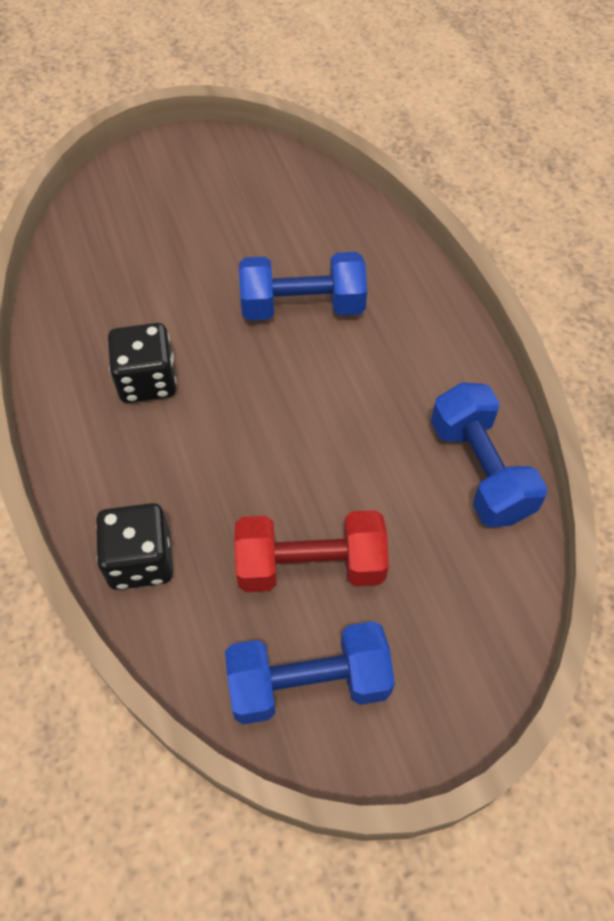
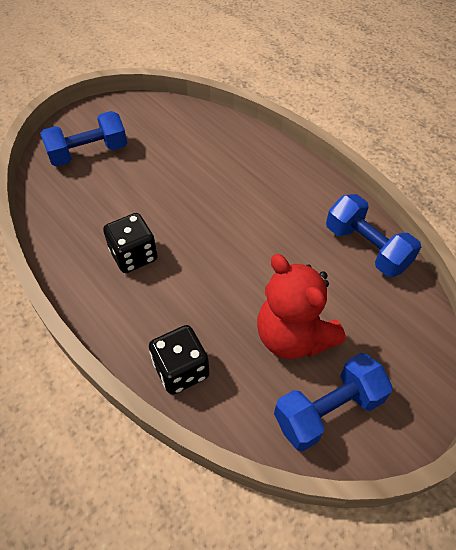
camera: 20 degrees left, 5 degrees down
red dumbbell [234,510,389,592] -> red teddy bear [257,254,346,359]
blue dumbbell [239,252,367,320] -> blue dumbbell moved to [40,111,127,167]

